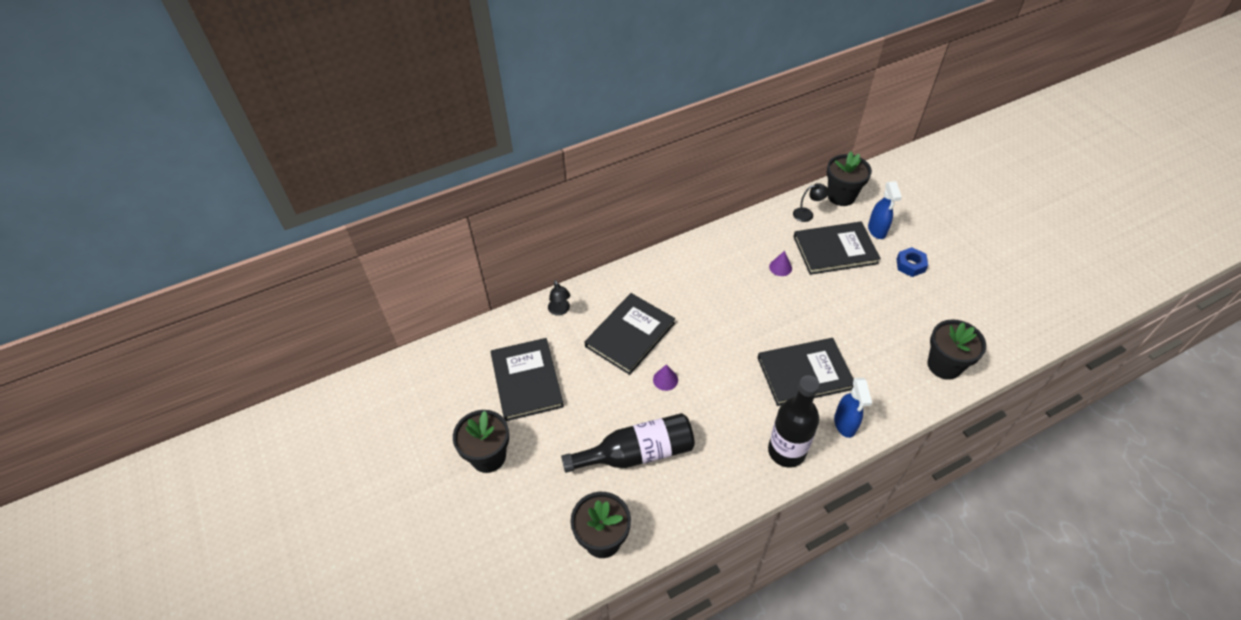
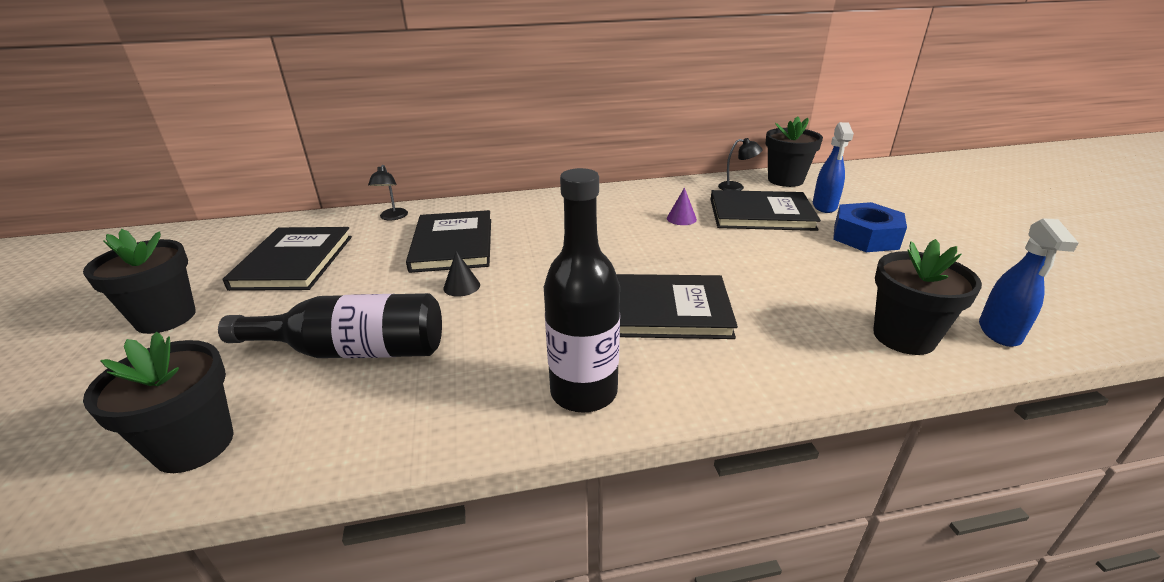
camera: 15 degrees right, 20 degrees down
black book [585,293,675,375] -> black book turned 60 degrees counterclockwise [406,210,491,273]
purple cone [653,364,678,391] -> black cone [443,251,480,297]
blue spray bottle [834,377,872,438] -> blue spray bottle moved to [979,218,1079,347]
blue nut [896,247,928,277] -> blue nut [833,202,907,252], size x1.59

